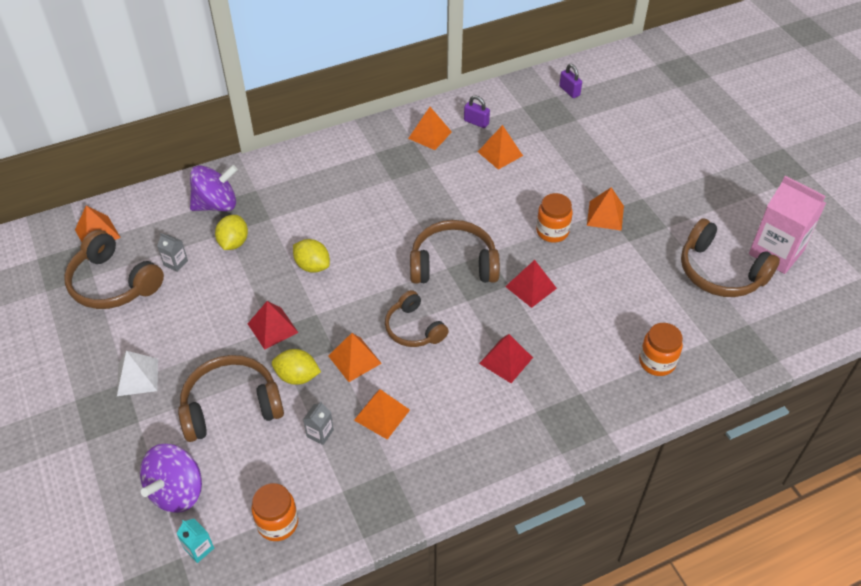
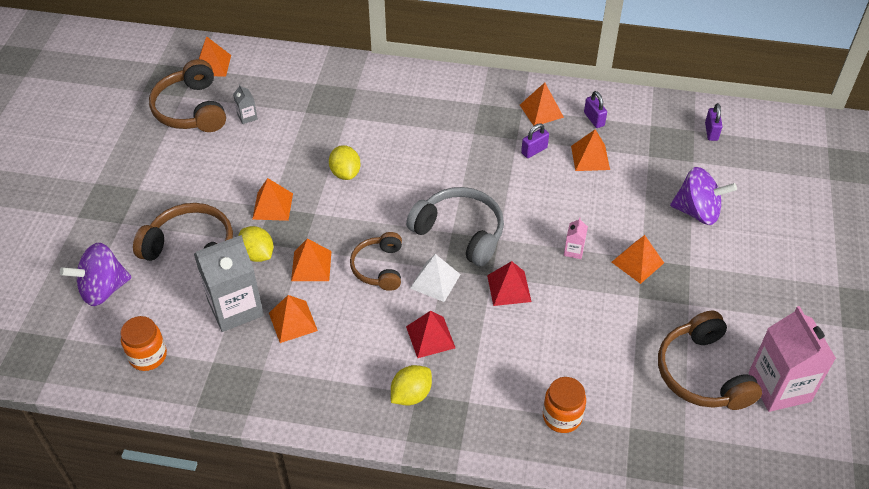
camera: 35 degrees right, 0 degrees up
white pyramid [117,351,158,396] -> white pyramid moved to [410,254,461,302]
turquoise carton [176,519,214,563] -> none
purple spinning top [190,165,238,211] -> purple spinning top moved to [670,167,737,225]
yellow lemon [215,215,248,250] -> yellow lemon moved to [391,365,432,406]
red pyramid [248,301,298,350] -> orange pyramid [252,178,293,221]
grey carton [303,402,334,445] -> grey carton [194,235,264,332], size x2.36
brown headphones [410,220,500,284] -> grey headphones [406,187,504,267]
orange jar [536,193,573,243] -> pink carton [564,218,588,259]
none -> purple padlock [521,123,549,158]

